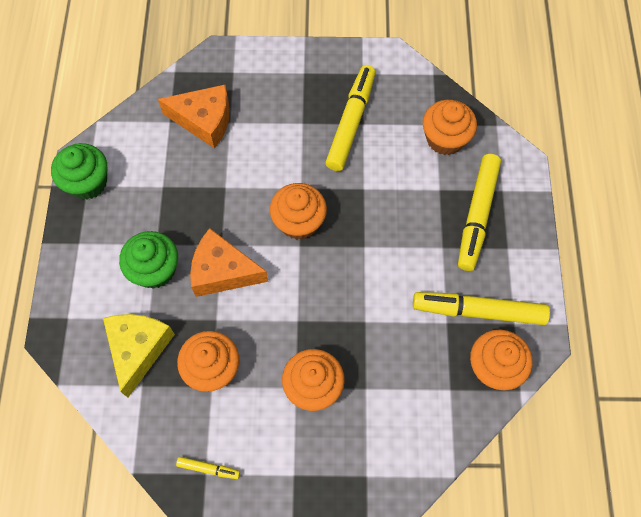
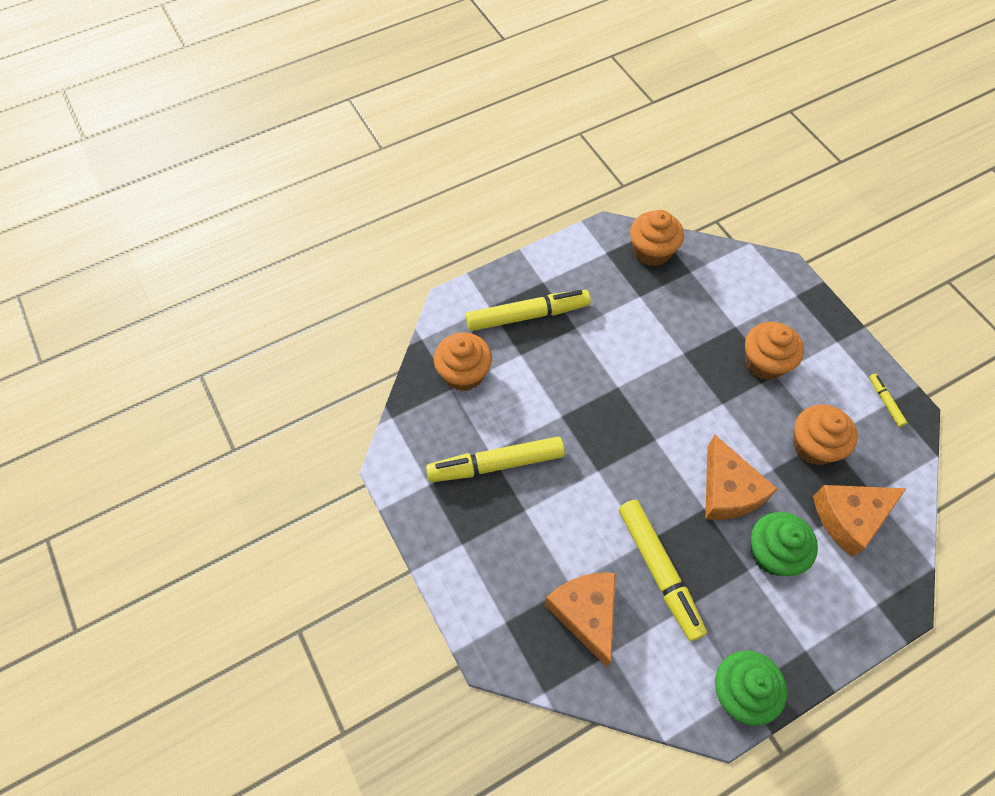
camera: 120 degrees left, 5 degrees down
yellow cheese [103,314,175,398] -> orange cheese [813,485,906,557]
orange cupcake [270,183,327,240] -> none
yellow marker [413,292,550,325] -> yellow marker moved to [619,500,707,642]

